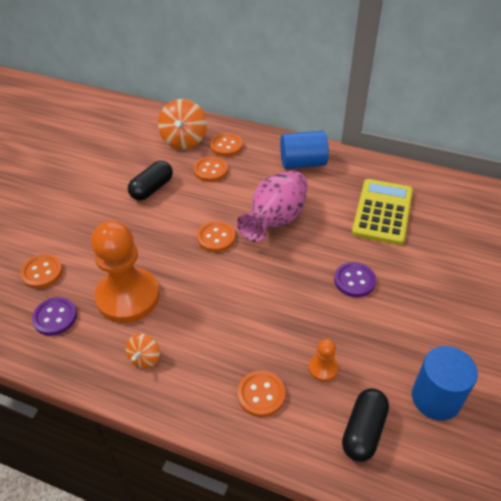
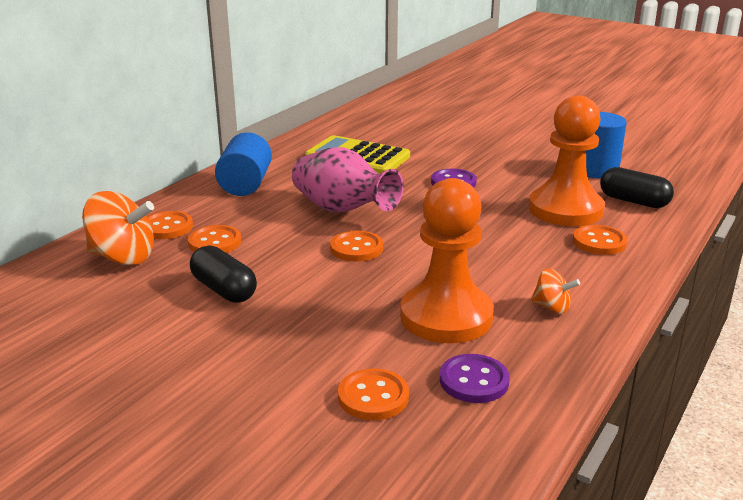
camera: 80 degrees left, 20 degrees down
orange pawn [309,339,338,382] -> orange pawn [529,95,605,226], size x2.38

